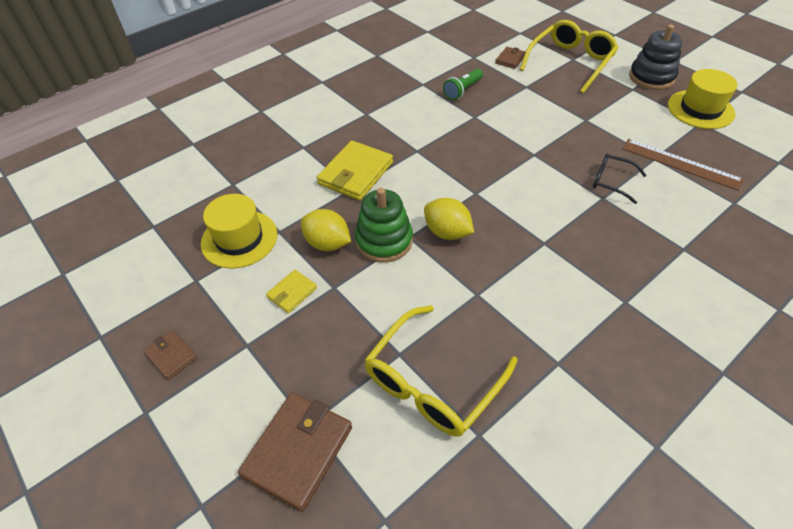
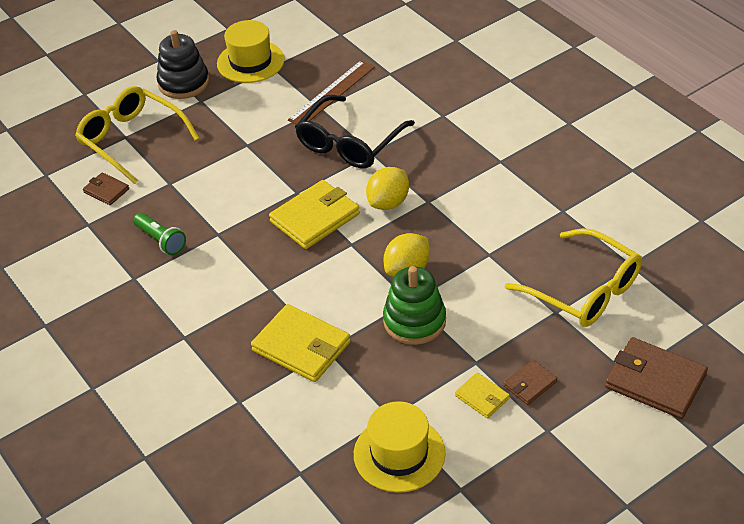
camera: 85 degrees left, 5 degrees down
brown wallet [144,330,198,380] -> brown wallet moved to [503,359,557,405]
yellow lemon [301,209,351,251] -> yellow lemon moved to [366,167,409,210]
black glasses [593,154,647,204] -> black glasses [295,95,415,169], size x1.89
none -> yellow wallet [269,180,360,249]

